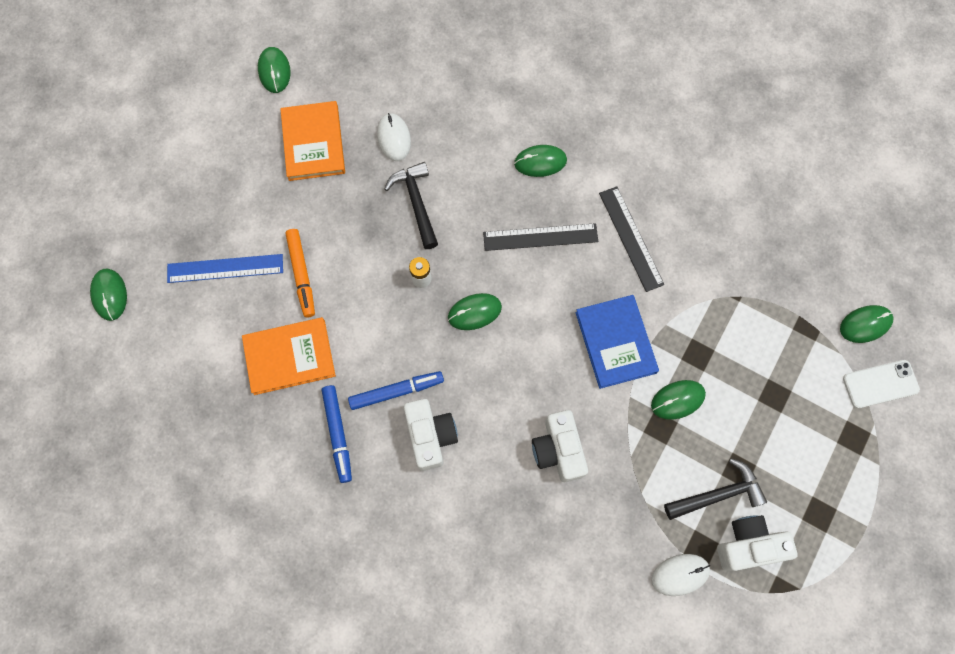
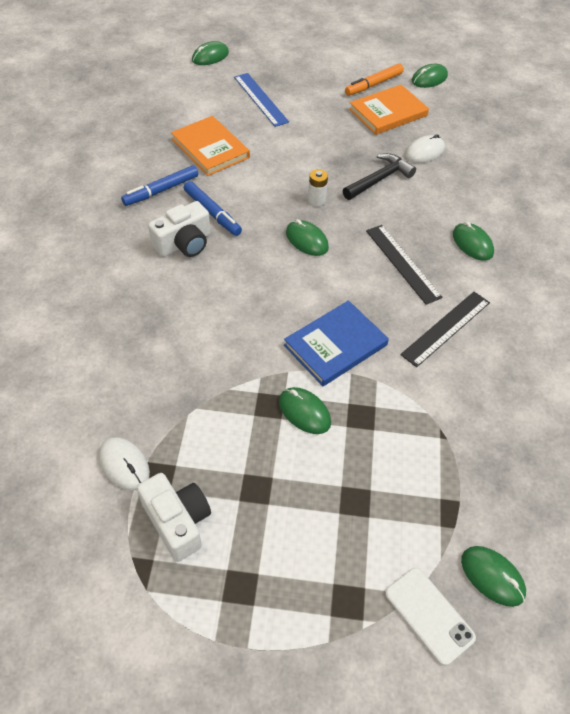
camera: 65 degrees right, 20 degrees down
orange marker [285,229,315,317] -> orange marker moved to [345,63,404,96]
white camera [532,410,588,482] -> none
black hammer [664,458,767,520] -> none

